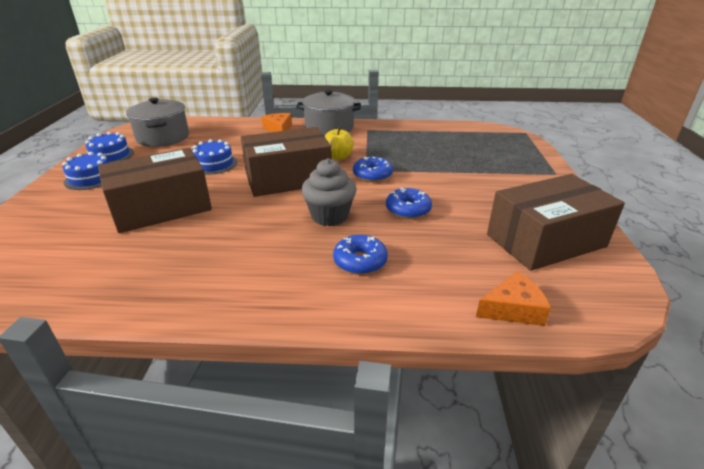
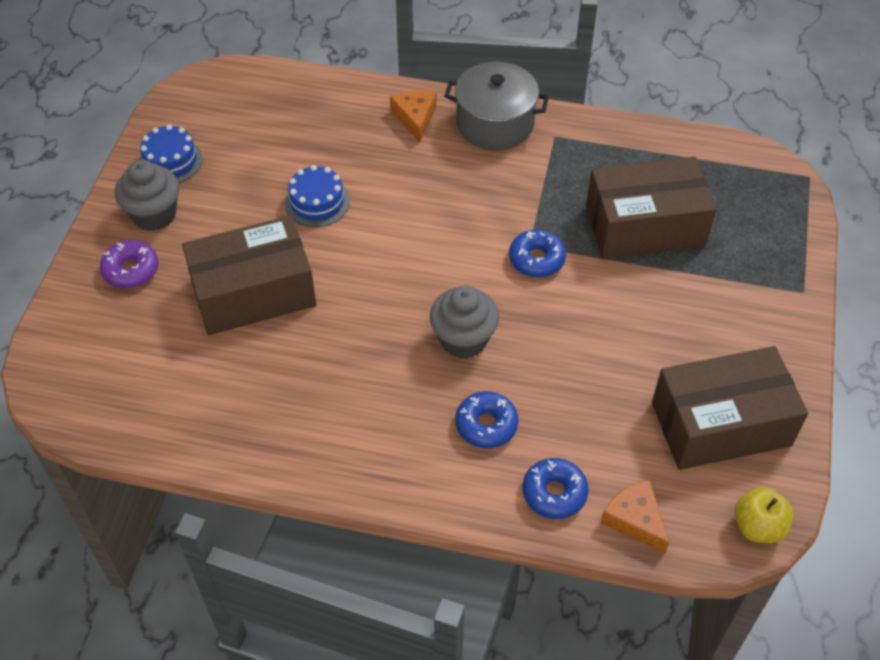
camera: 10 degrees right, 20 degrees up
blue cake [62,152,109,190] -> grey cupcake [115,160,179,231]
grey pot [126,97,189,147] -> none
brown box [241,127,332,197] -> brown box moved to [586,157,716,259]
yellow apple [325,127,354,160] -> yellow apple moved to [734,487,793,543]
blue donut [386,188,432,219] -> blue donut moved to [523,458,589,519]
orange cheese [476,272,551,326] -> orange cheese turned 120 degrees counterclockwise [600,480,669,553]
none -> purple donut [100,240,159,289]

